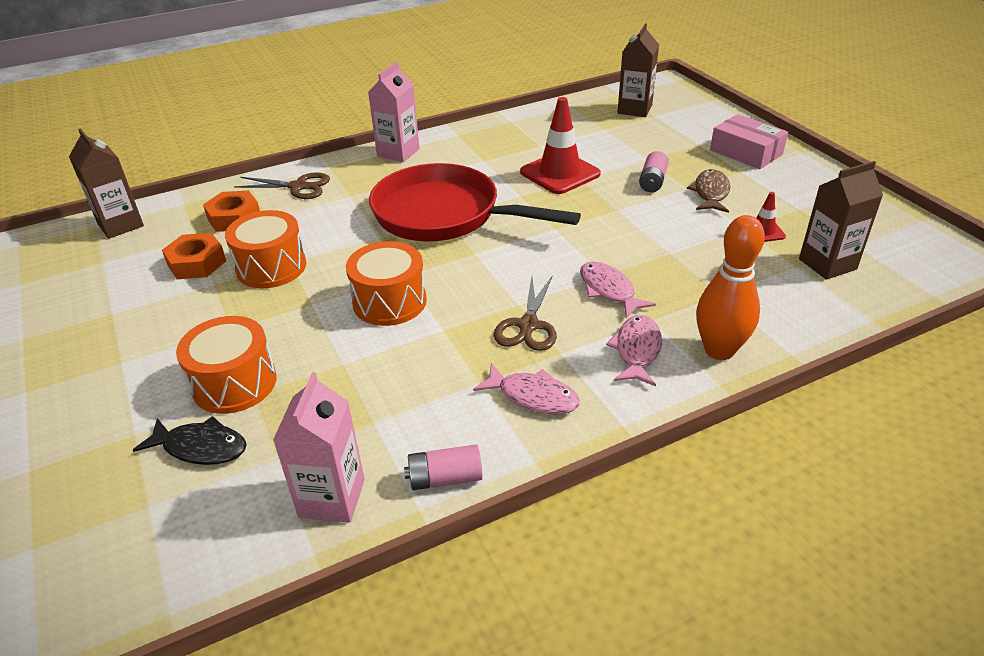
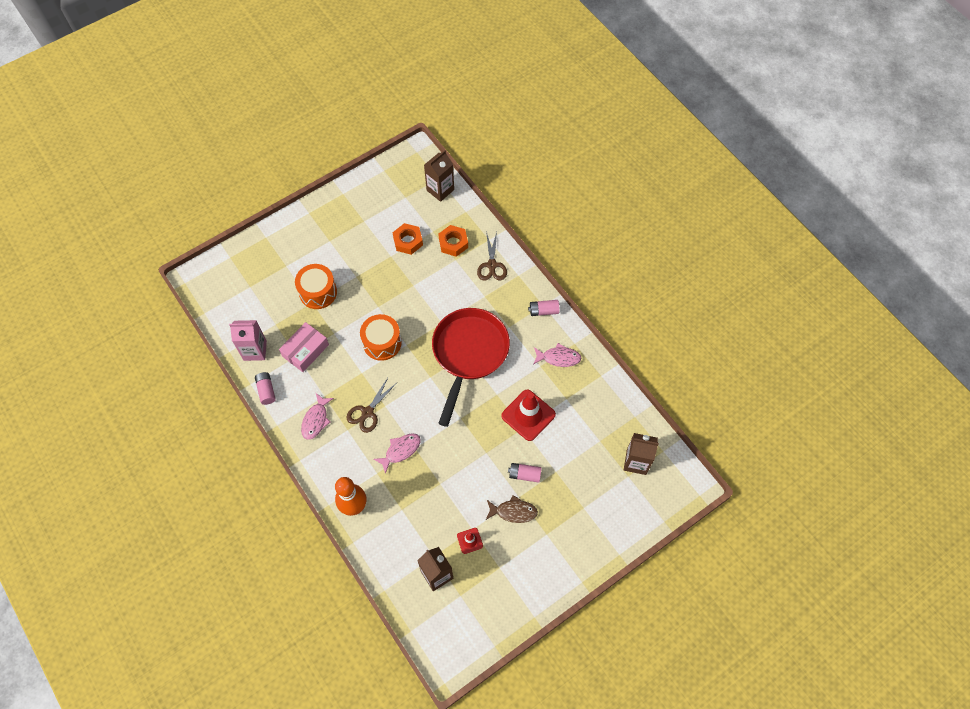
camera: 80 degrees right, 25 degrees up
black fish [133,416,247,465] -> none
orange drum [225,210,306,288] -> none
pink carton [368,62,420,162] -> pink battery [528,300,560,316]
brown scissors [494,275,557,351] -> brown scissors turned 60 degrees counterclockwise [347,378,397,433]
pink fish [606,315,662,386] -> pink fish moved to [533,343,581,367]
pink box [710,114,788,169] -> pink box moved to [279,322,329,372]

